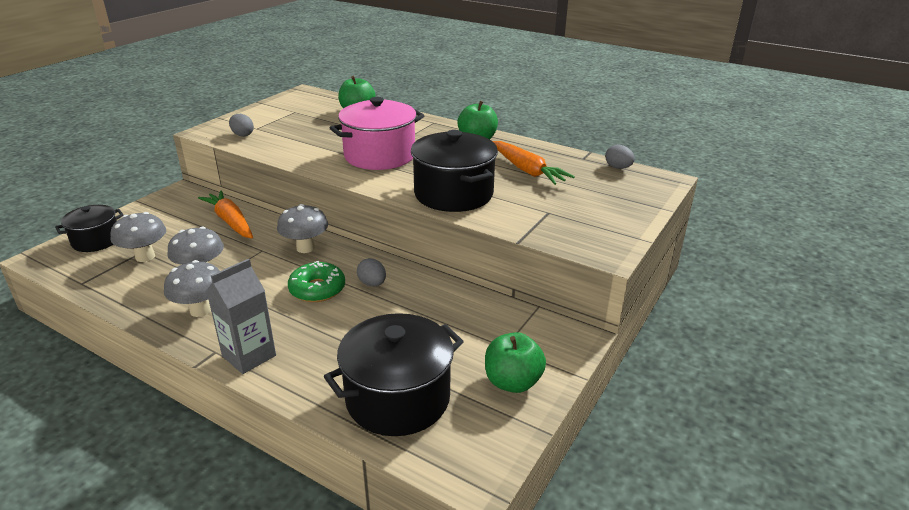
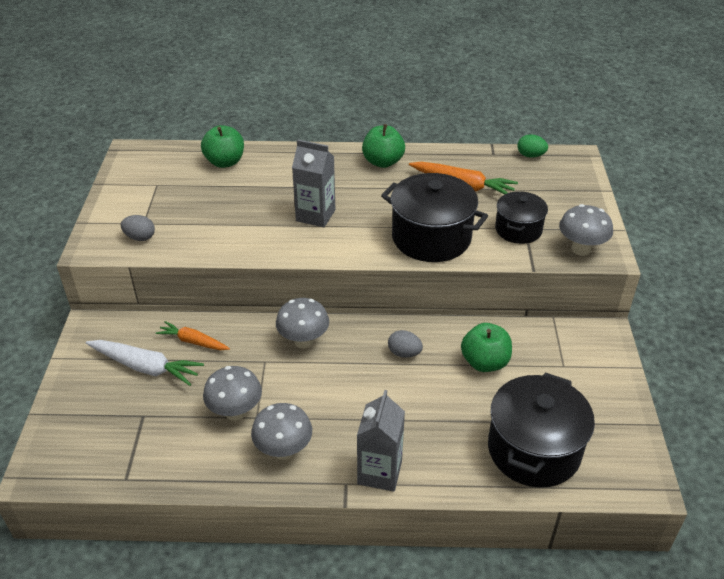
camera: 30 degrees left, 10 degrees up
black pot [55,205,124,252] -> black pot moved to [495,191,548,244]
grey mushroom [110,212,166,262] -> grey mushroom moved to [559,204,613,256]
orange carrot [198,191,253,238] -> orange carrot [156,321,230,350], size x0.64
green donut [288,261,345,302] -> none
pink pot [329,97,424,170] -> grey carton [292,139,335,227]
green apple [485,332,546,393] -> green apple moved to [461,323,512,372]
grey egg [605,145,635,169] -> green egg [517,134,548,158]
none -> white carrot [86,340,204,386]

